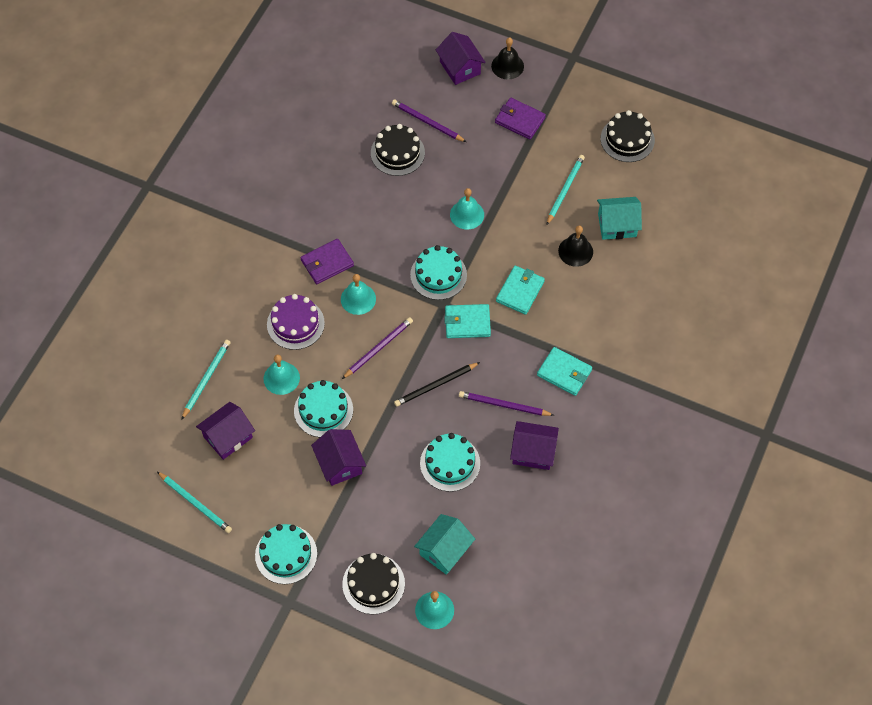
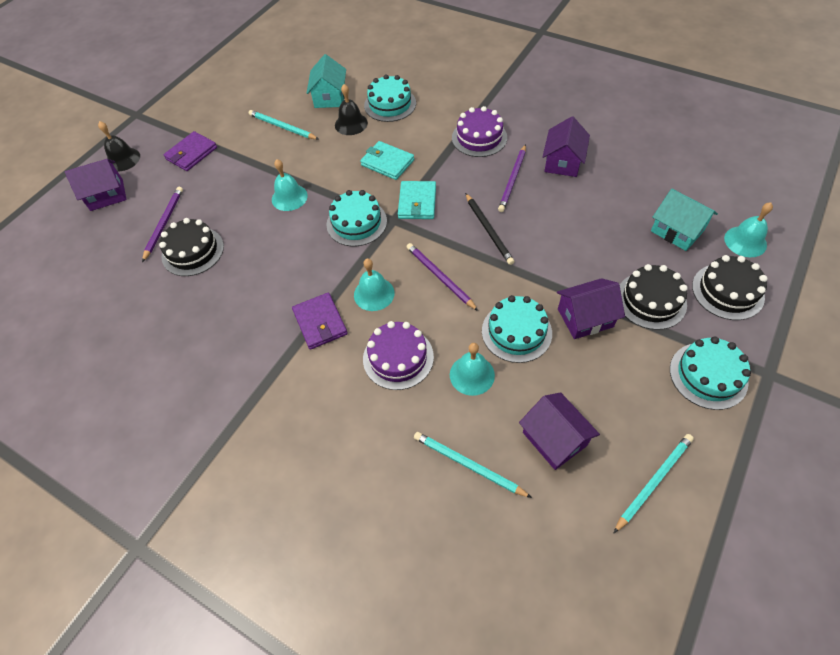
camera: 80 degrees left, 5 degrees down
purple pencil [392,100,466,142] -> purple pencil turned 150 degrees clockwise [142,187,183,262]
turquoise cake [420,433,480,492] -> turquoise cake moved to [364,74,416,122]
turquoise wallet [537,347,592,396] -> purple cake [452,106,507,157]
black cake [601,110,655,162] -> black cake moved to [620,264,688,330]

